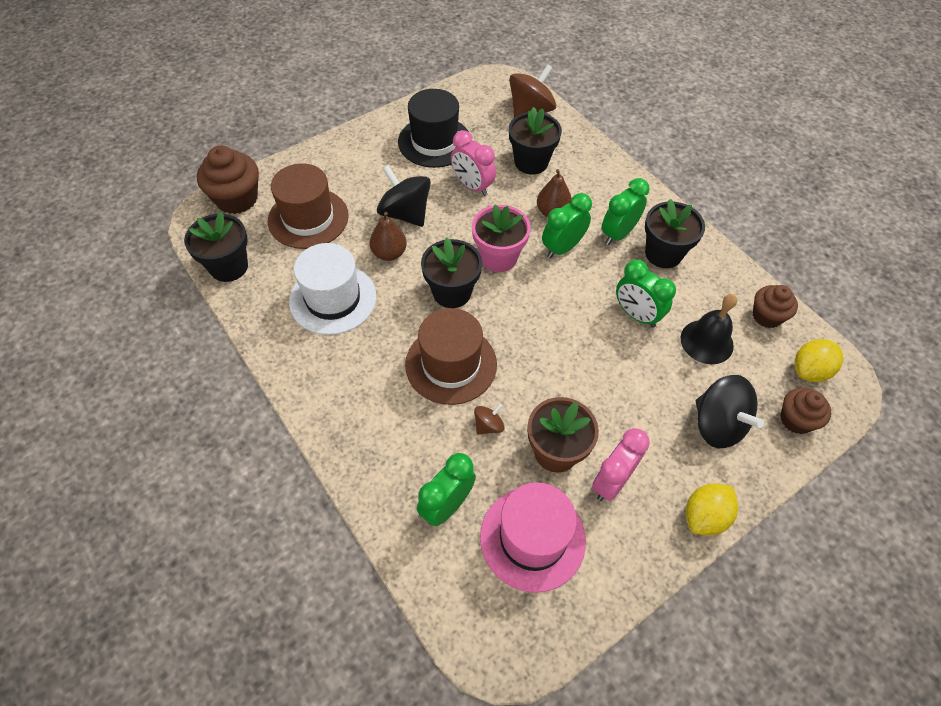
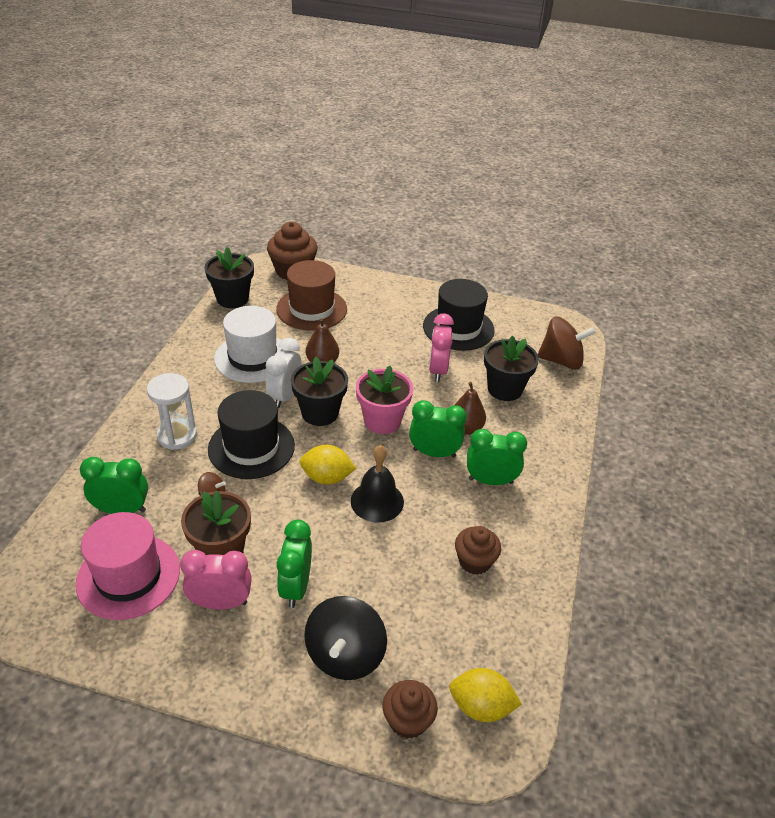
camera: 50 degrees right, 15 degrees down
black spinning top [377,165,431,227] -> none
brown hat [405,308,497,405] -> black hat [208,390,295,479]
green clock [616,260,676,328] -> green clock moved to [277,520,312,608]
black flower pot [645,199,705,268] -> none
black bell [681,294,737,364] -> black bell moved to [351,445,404,523]
yellow lemon [686,483,738,535] -> yellow lemon moved to [299,445,356,485]
brown cupcake [753,285,798,328] -> brown cupcake moved to [455,526,501,575]
none -> white hourglass [147,373,197,450]
none -> white clock [266,338,302,408]

